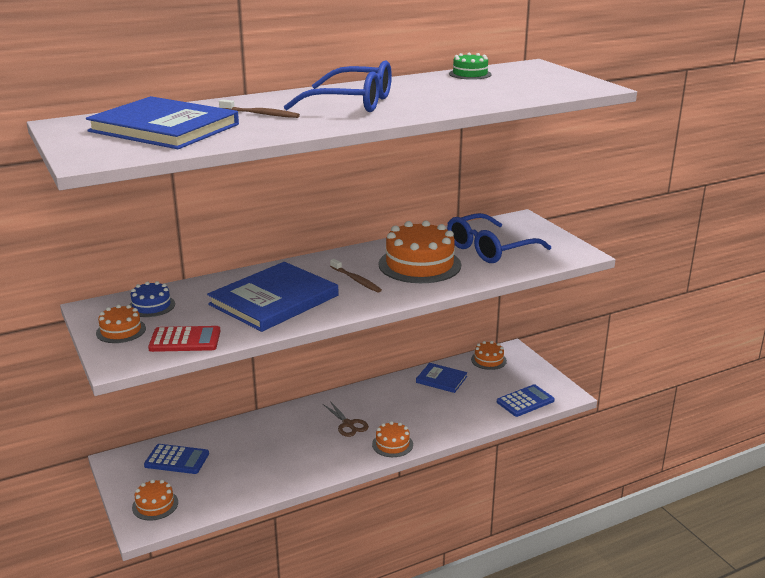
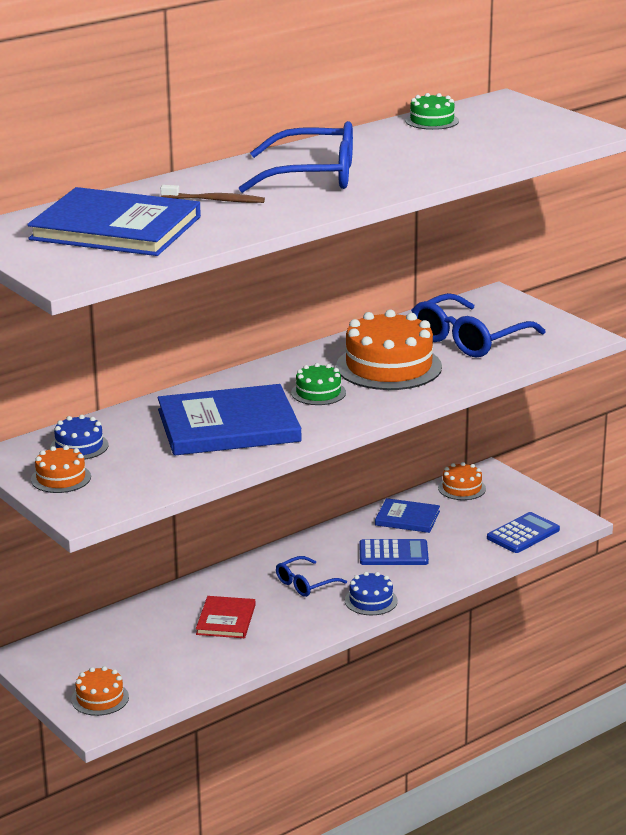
camera: 10 degrees left, 0 degrees up
blue calculator [144,444,209,474] -> blue calculator moved to [359,539,429,565]
red calculator [148,326,221,352] -> none
blue book [207,262,338,332] -> blue book turned 45 degrees clockwise [157,384,302,456]
brown scissors [323,401,369,437] -> blue glasses [276,556,347,597]
brown toothbrush [330,259,382,293] -> green cake [291,363,346,405]
orange cake [372,421,413,457] -> blue cake [345,572,398,615]
none -> red book [196,596,256,638]

